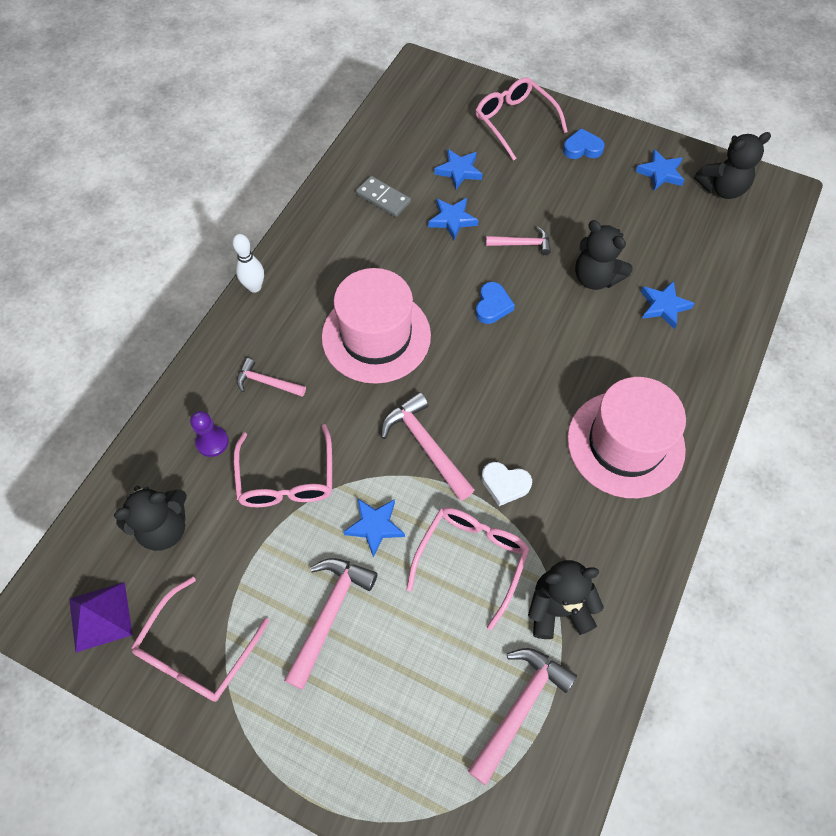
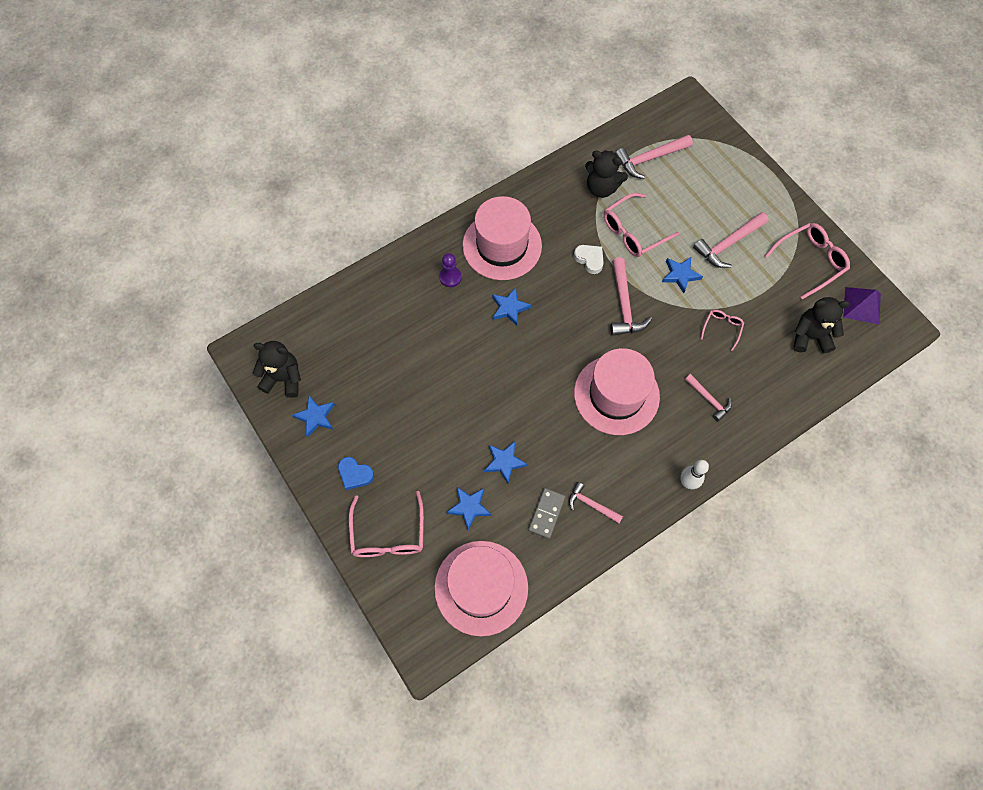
camera: 150 degrees left, 5 degrees up
purple pawn [190,411,229,457] -> purple pawn moved to [439,253,462,287]
pink glasses [234,424,332,507] -> pink glasses [701,310,744,351], size x0.55
grey domino [356,176,411,217] -> grey domino turned 45 degrees clockwise [528,488,566,539]
blue heart [476,282,515,324] -> none
pink hammer [486,226,551,255] -> pink hammer moved to [569,482,623,523]
black teddy bear [575,220,633,290] -> none
blue star [641,280,695,329] -> blue star moved to [492,287,531,326]
none -> pink hat [434,541,528,636]

